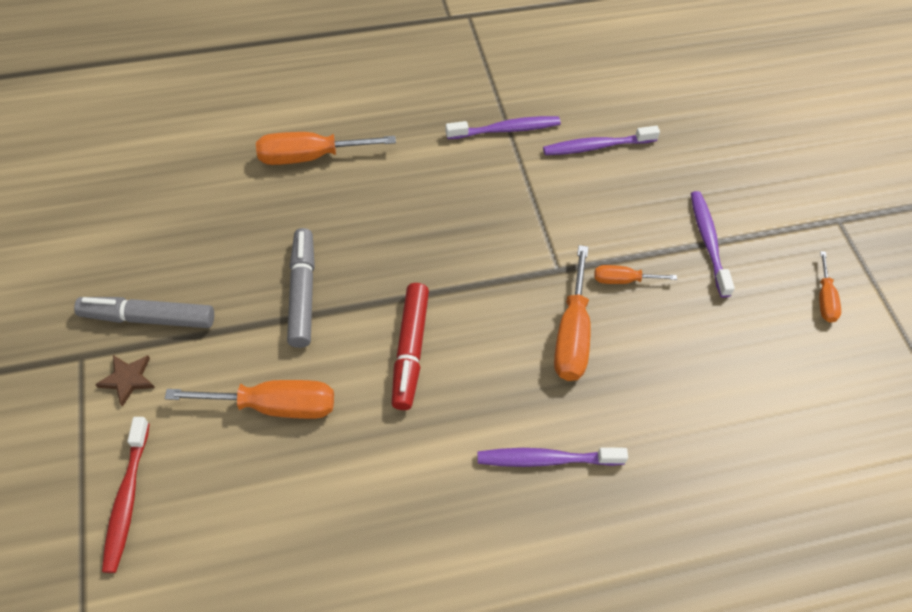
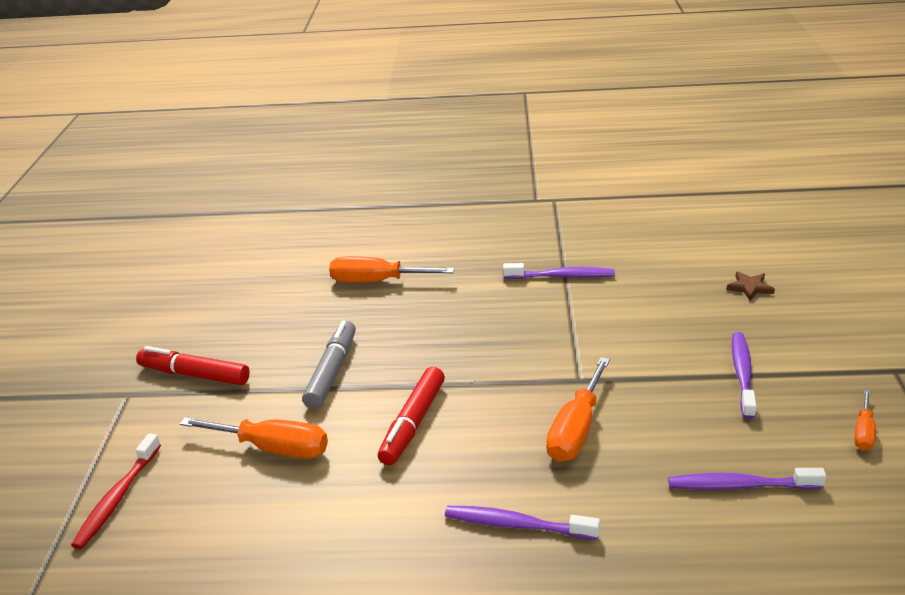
camera: 20 degrees right, 25 degrees down
grey marker [74,297,214,328] -> red marker [136,346,250,385]
brown star [95,355,155,407] -> brown star moved to [726,271,775,301]
purple toothbrush [543,126,660,155] -> purple toothbrush moved to [668,468,826,490]
orange screwdriver [594,265,677,284] -> none

